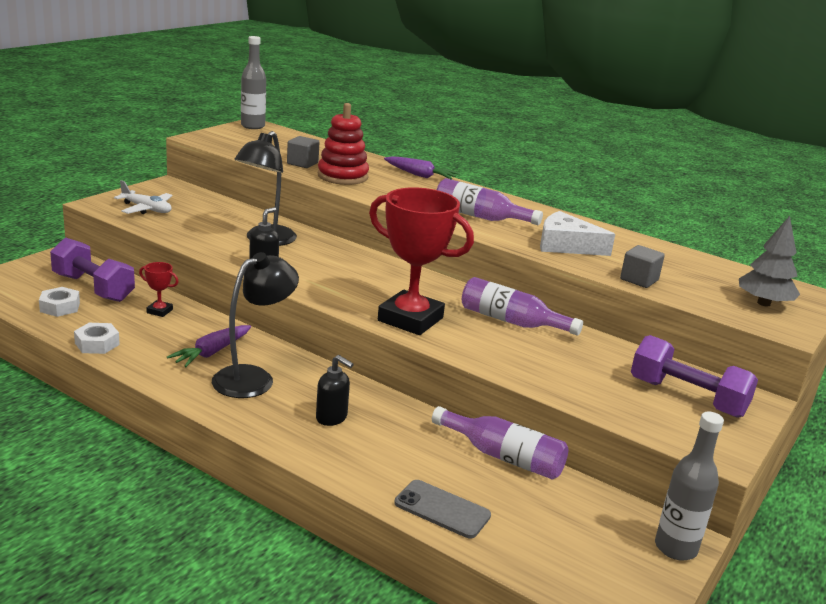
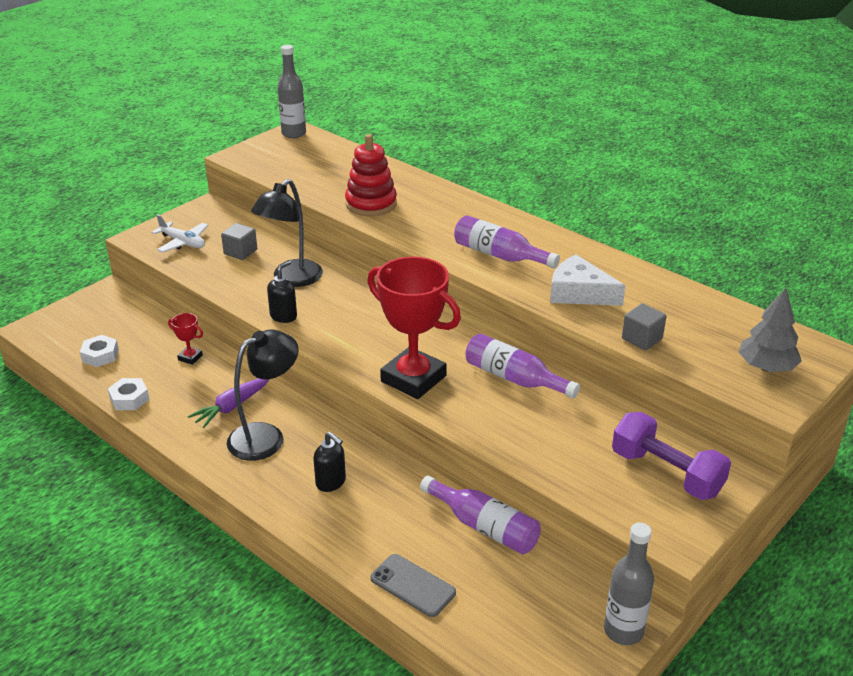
camera: 10 degrees right, 10 degrees up
purple dumbbell [50,237,135,302] -> none
grey cube [287,136,319,168] -> grey cube moved to [221,223,257,260]
purple carrot [384,156,460,180] -> none

